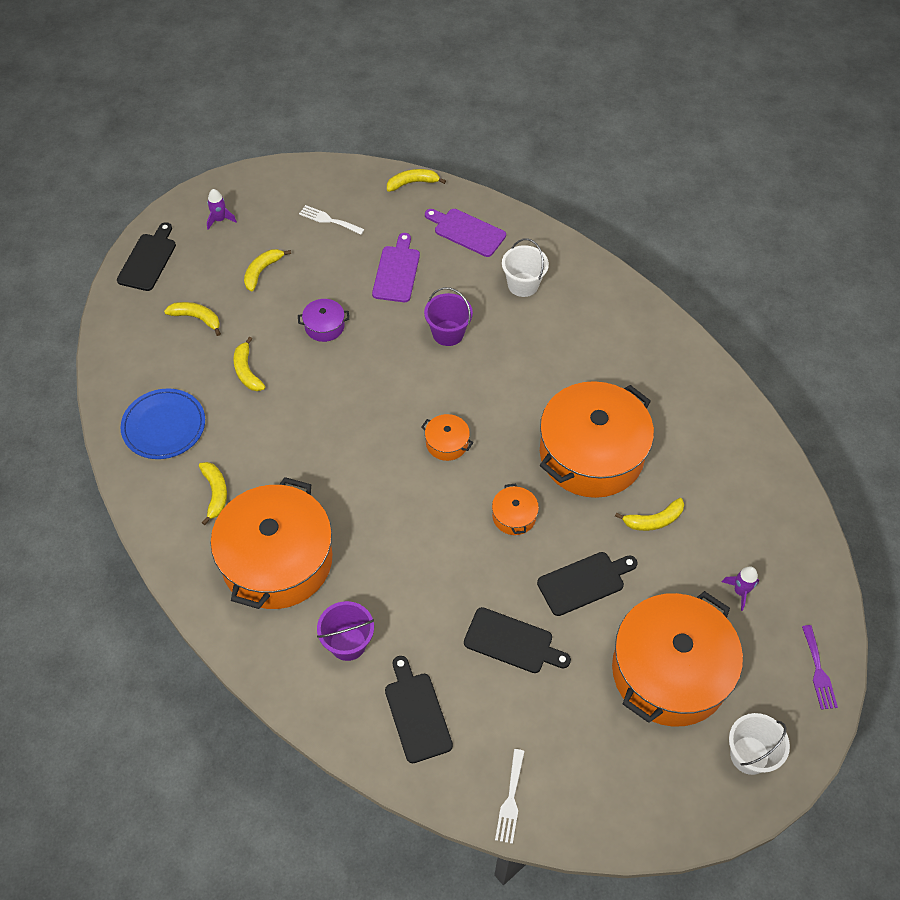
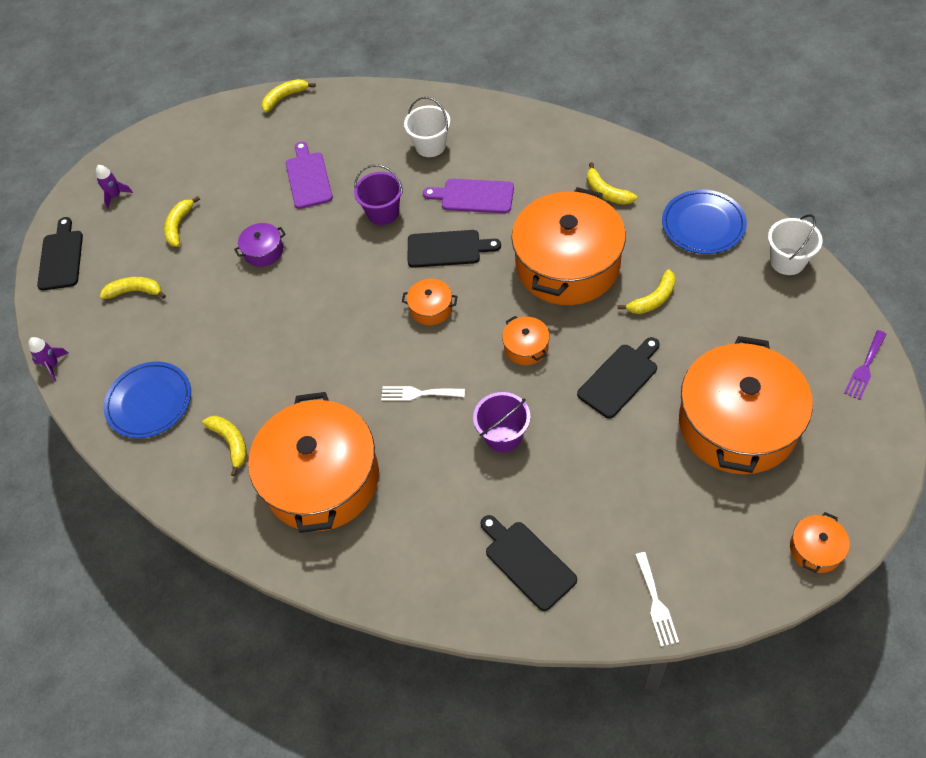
camera: 15 degrees left, 0 degrees up
yellow banana [233,337,266,391] -> yellow banana moved to [587,162,637,205]
white fork [299,205,365,235] -> white fork moved to [381,386,465,401]
purple bucket [317,601,374,661] -> purple bucket moved to [473,392,531,453]
purple cutting board [425,209,506,257] -> purple cutting board moved to [423,179,514,213]
black cutting board [464,607,571,673] -> black cutting board moved to [408,230,501,268]
purple rocket [722,566,759,611] -> purple rocket moved to [28,337,68,381]
white bucket [729,713,790,775] -> white bucket moved to [768,214,823,275]
purple fork [802,625,838,710] -> purple fork turned 60 degrees clockwise [844,330,887,400]
none -> blue plate [662,189,747,254]
none -> orange pot [790,512,850,573]

